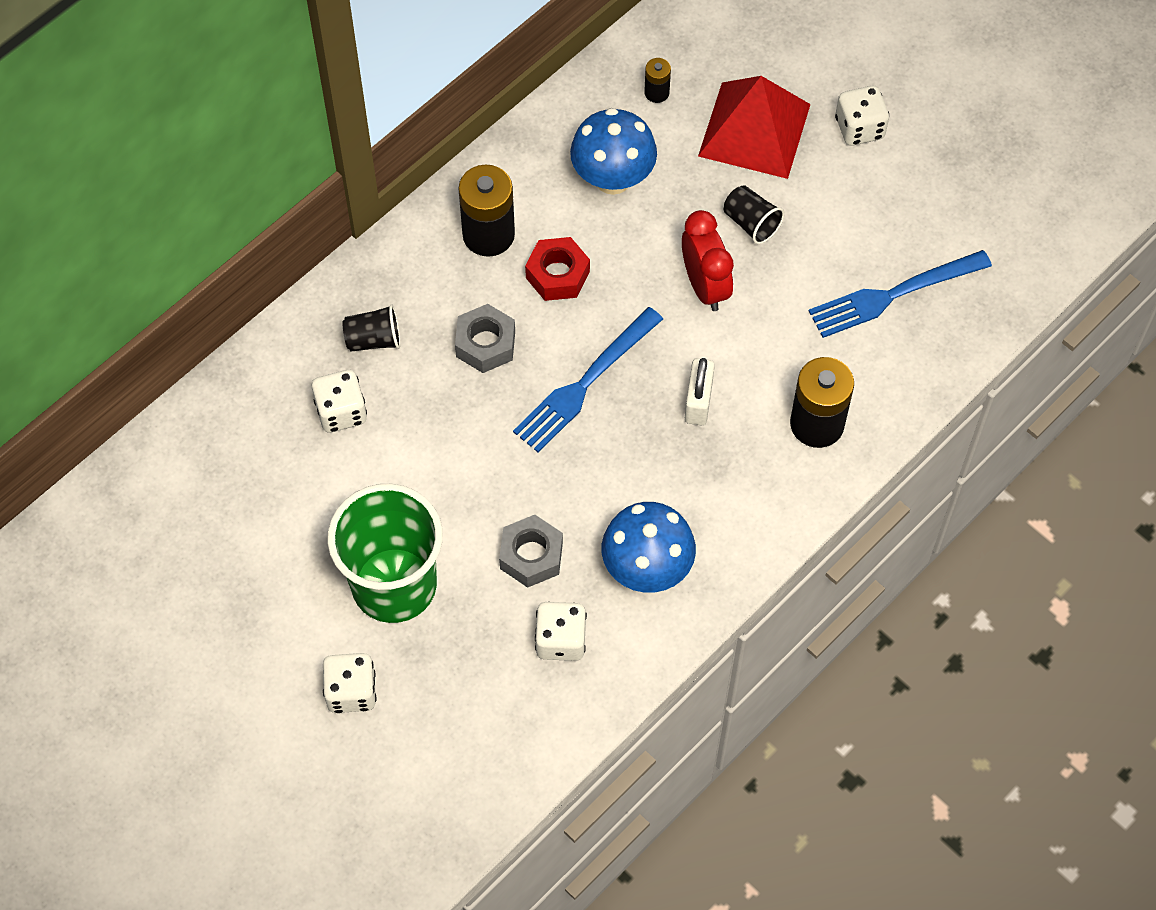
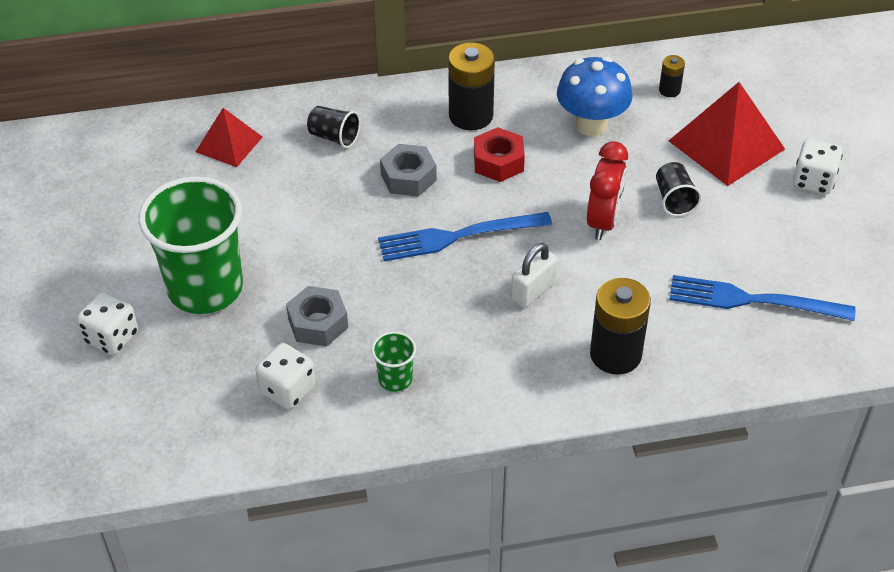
camera: 35 degrees right, 15 degrees down
white dice [312,370,367,433] -> none
blue mushroom [602,502,696,593] -> green cup [371,331,416,392]
none -> red pyramid [196,108,262,167]

